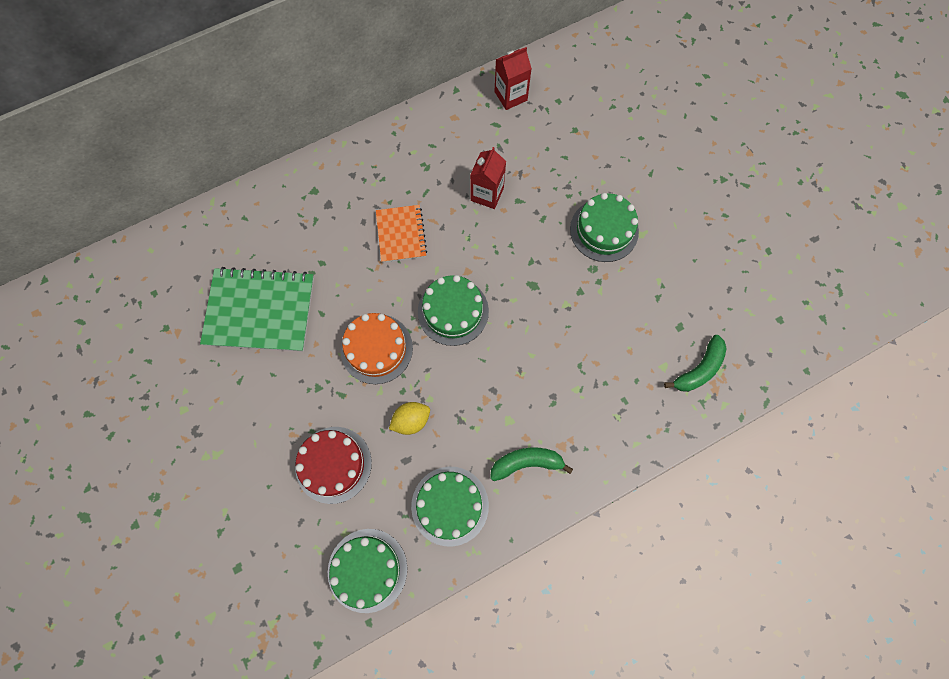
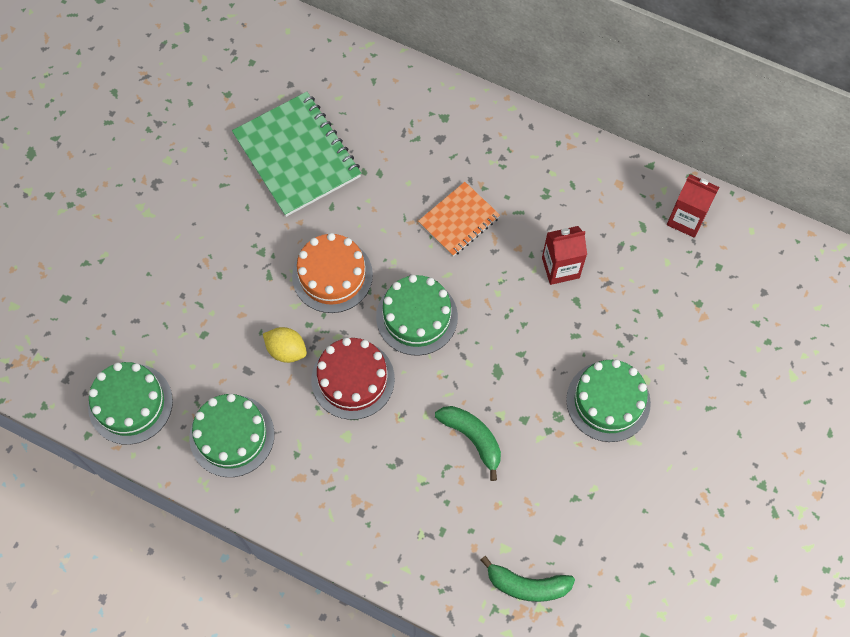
camera: 55 degrees right, 5 degrees down
red cake [295,427,372,504] -> red cake moved to [311,338,395,420]
green banana [490,447,573,481] -> green banana moved to [435,406,501,481]

